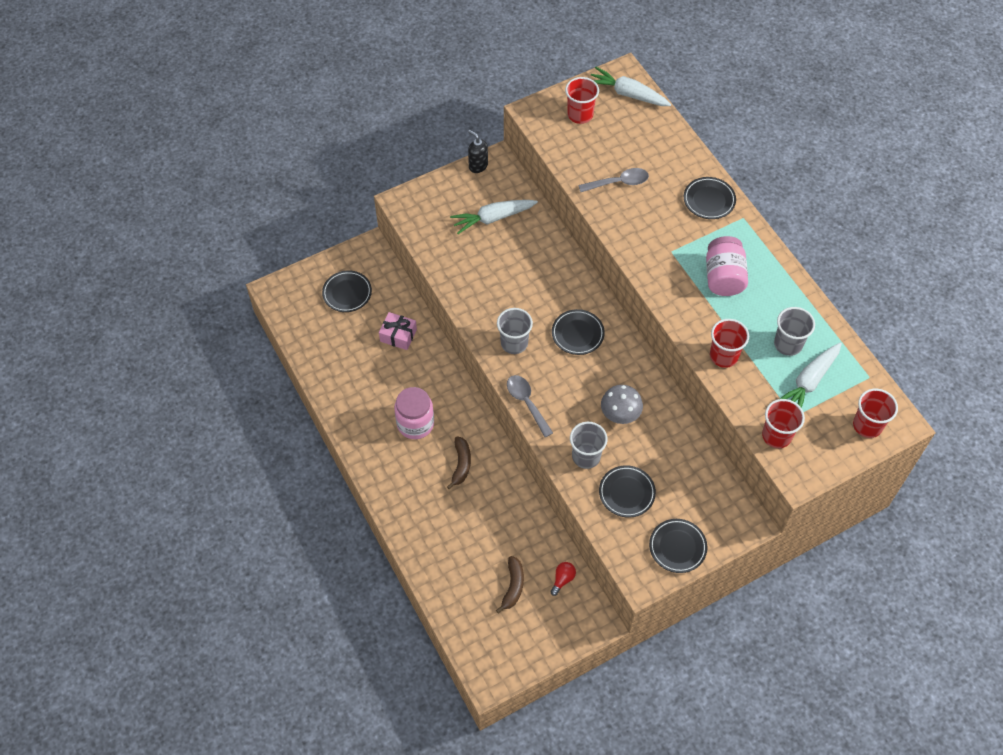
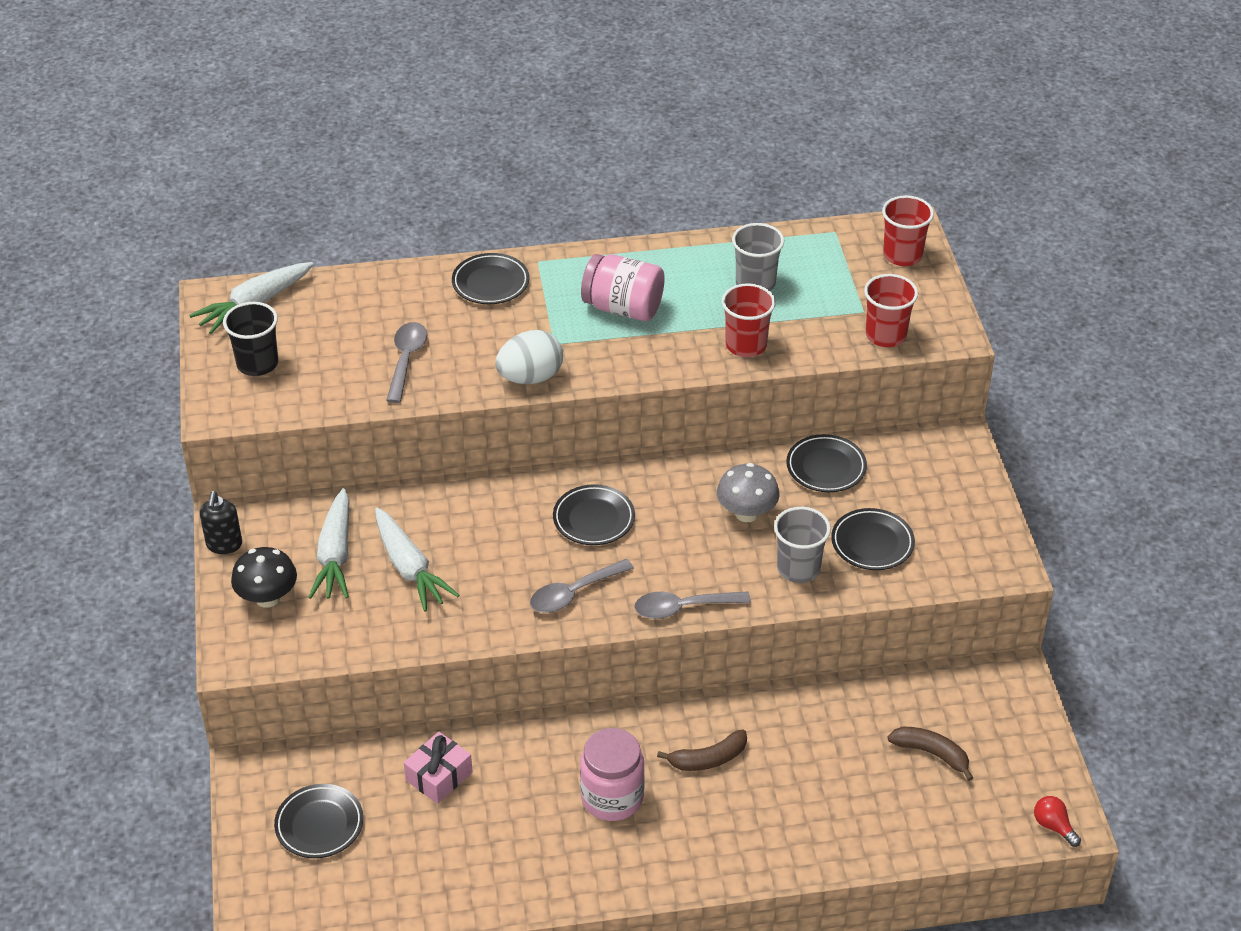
camera: 70 degrees left, 15 degrees down
brown banana [447,436,471,489] -> brown banana turned 135 degrees clockwise [657,729,747,771]
black soap dispenser [468,130,488,173] -> black soap dispenser turned 60 degrees counterclockwise [200,491,242,554]
grey cup [497,308,533,354] -> grey spoon [530,559,634,613]
red light bulb [550,562,576,596] -> red light bulb moved to [1034,796,1081,847]
red cup [565,77,599,124] -> black cup [223,302,278,376]
black plate [649,519,707,573] -> black plate moved to [786,434,867,492]
white carrot [780,342,842,408] -> white carrot moved to [375,507,459,612]
none -> black mushroom [231,547,297,608]
none -> white egg [495,330,563,384]

